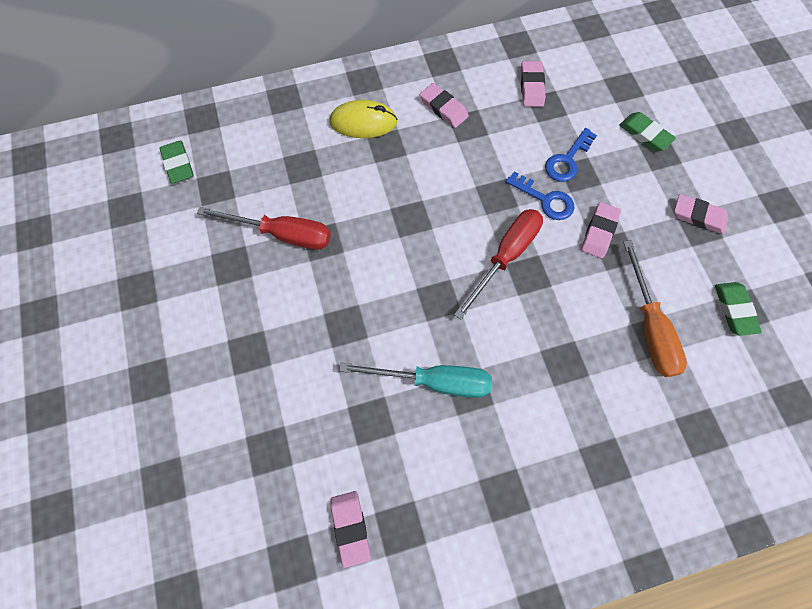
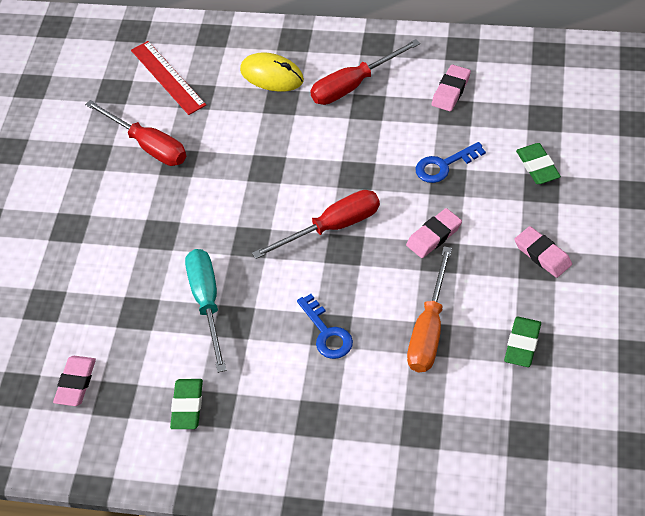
camera: 30 degrees right, 15 degrees down
green eraser [160,141,194,184] -> green eraser moved to [170,379,203,429]
turquoise screwdriver [339,363,492,398] -> turquoise screwdriver turned 135 degrees counterclockwise [185,249,226,373]
pink eraser [420,83,469,128] -> red screwdriver [310,39,420,105]
blue key [506,171,574,220] -> blue key moved to [297,294,353,359]
none -> red ruler [131,41,206,115]

